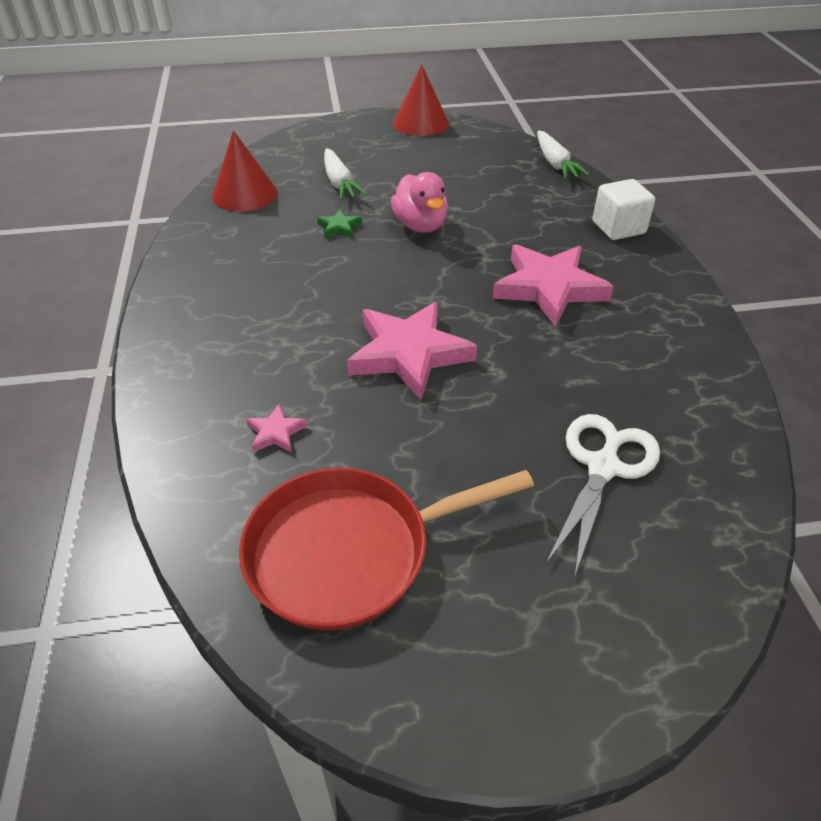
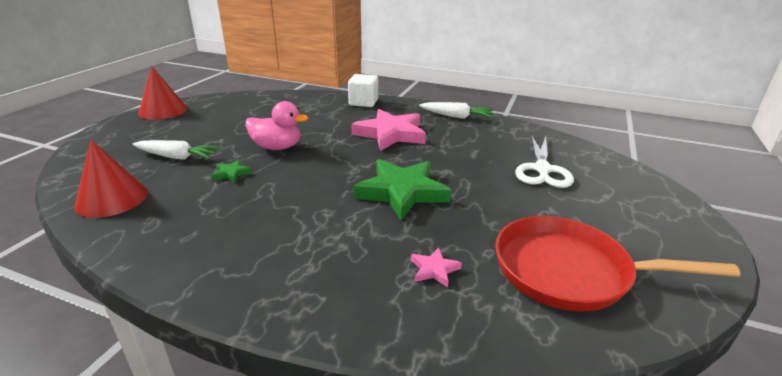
camera: 60 degrees left, 15 degrees down
red pan [239,467,534,631] -> red pan turned 90 degrees clockwise [495,216,740,312]
pink star [347,301,477,400] -> green star [353,159,451,220]
white carrot [537,131,590,179] -> white carrot moved to [419,102,493,119]
white scissors [546,414,660,578] -> white scissors turned 135 degrees counterclockwise [515,136,574,188]

